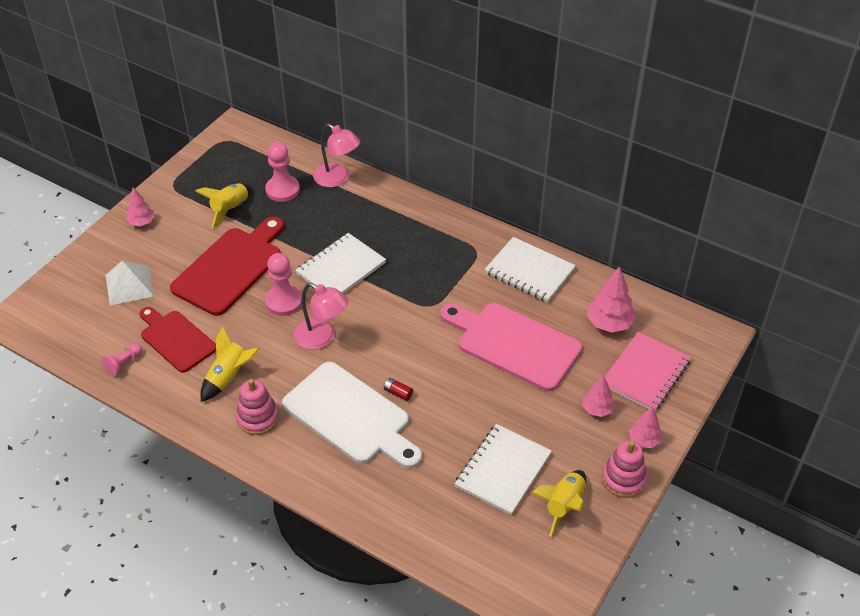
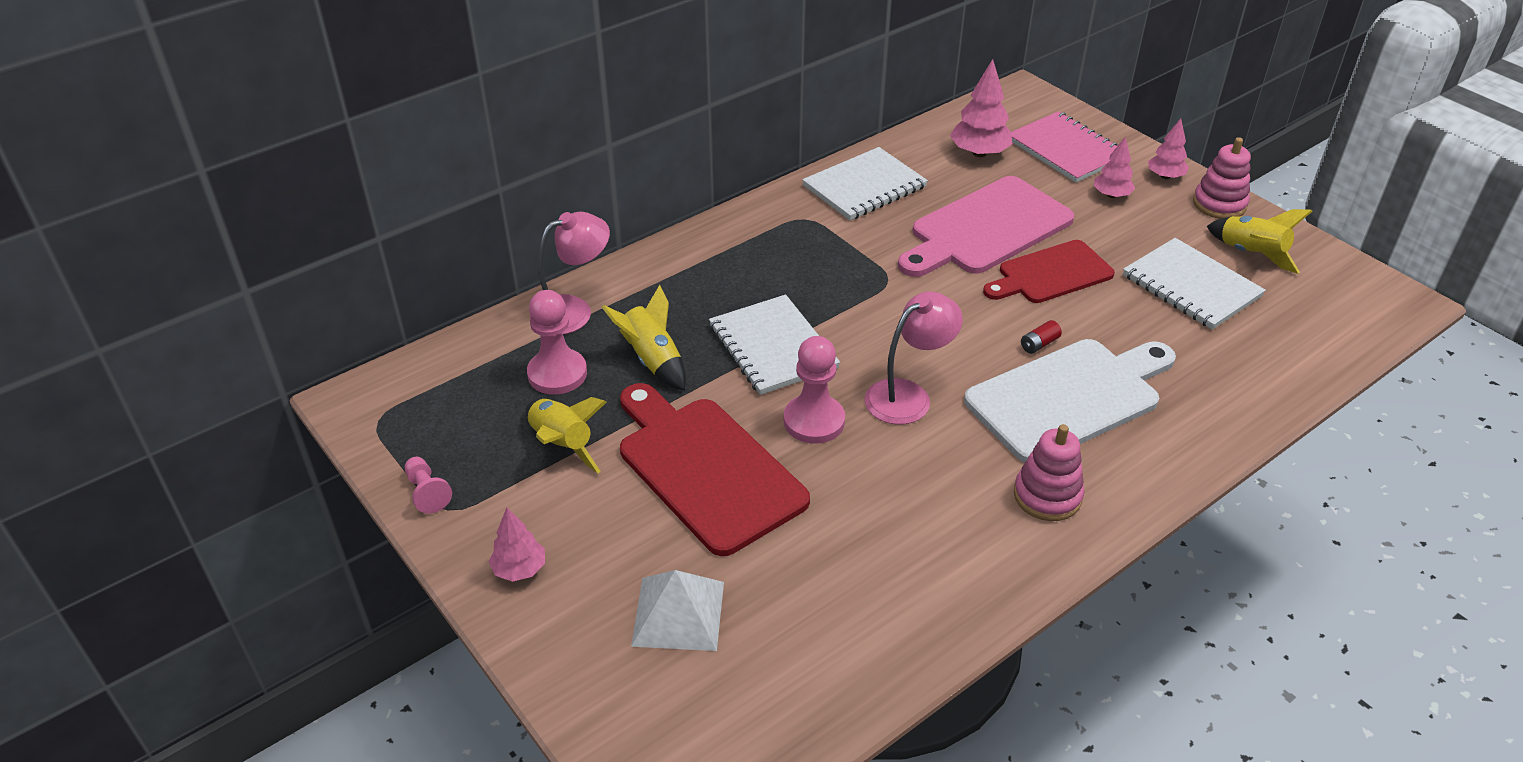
camera: 70 degrees left, 5 degrees down
pink pawn [102,343,142,376] -> pink pawn moved to [405,457,452,513]
red cutting board [140,307,216,373] -> red cutting board moved to [983,240,1115,303]
yellow rocket [200,326,259,402] -> yellow rocket moved to [602,285,686,391]

